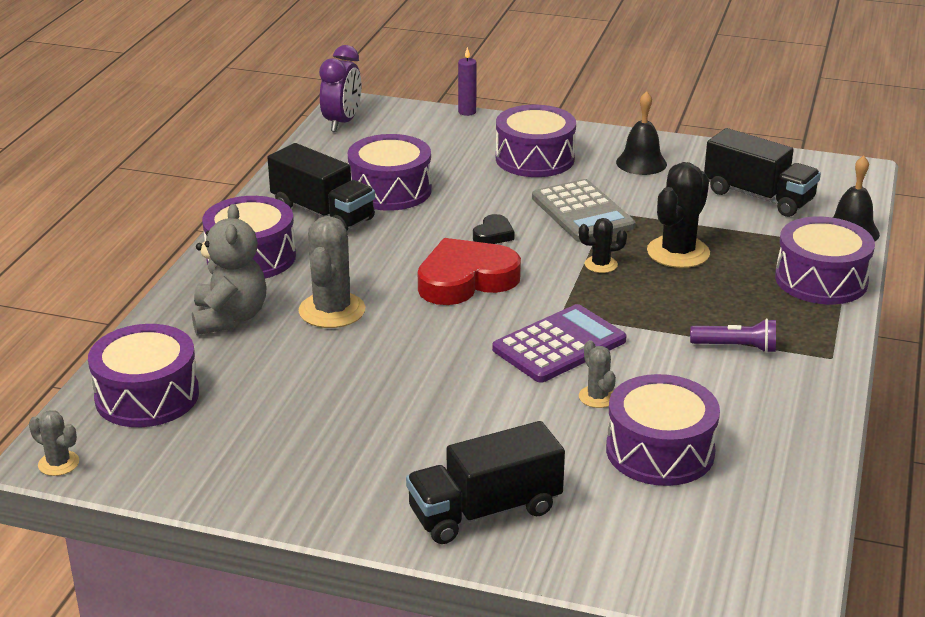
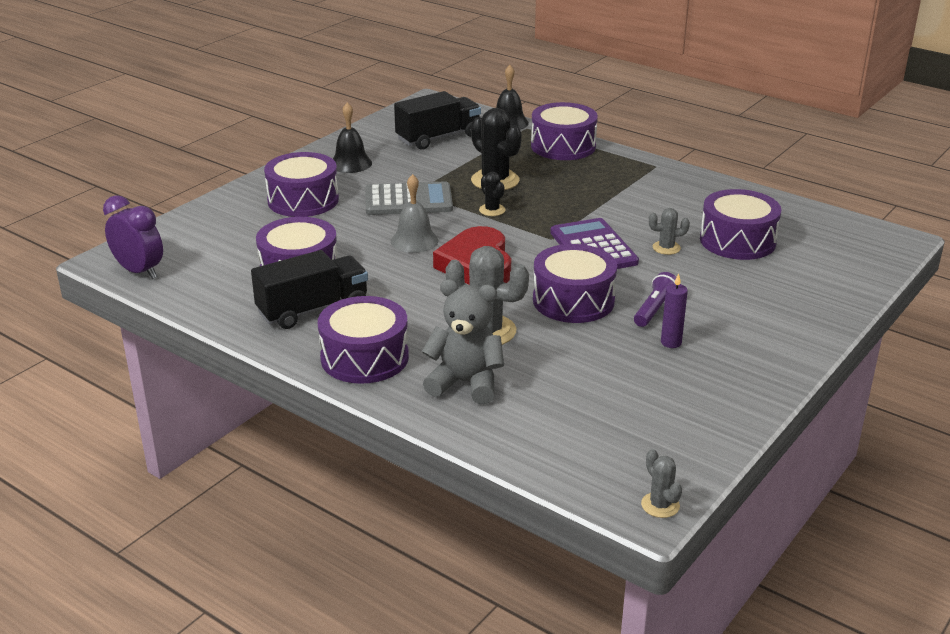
camera: 70 degrees left, 0 degrees up
grey cactus [29,410,79,476] -> grey cactus turned 75 degrees counterclockwise [641,449,682,518]
purple drum [88,324,199,427] -> purple drum moved to [533,244,617,323]
black truck [406,421,565,544] -> none
purple candle [458,47,477,116] -> purple candle moved to [661,273,688,348]
black heart [473,214,515,244] -> grey bell [391,174,438,253]
black cactus [579,218,627,273] -> black cactus turned 45 degrees counterclockwise [479,172,506,216]
purple flashlight [690,319,776,353] -> purple flashlight moved to [634,272,676,327]

